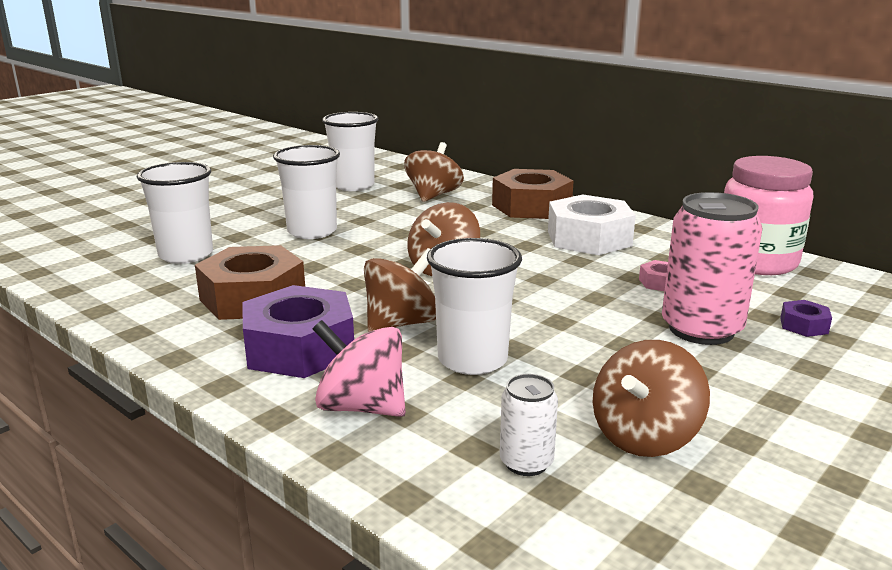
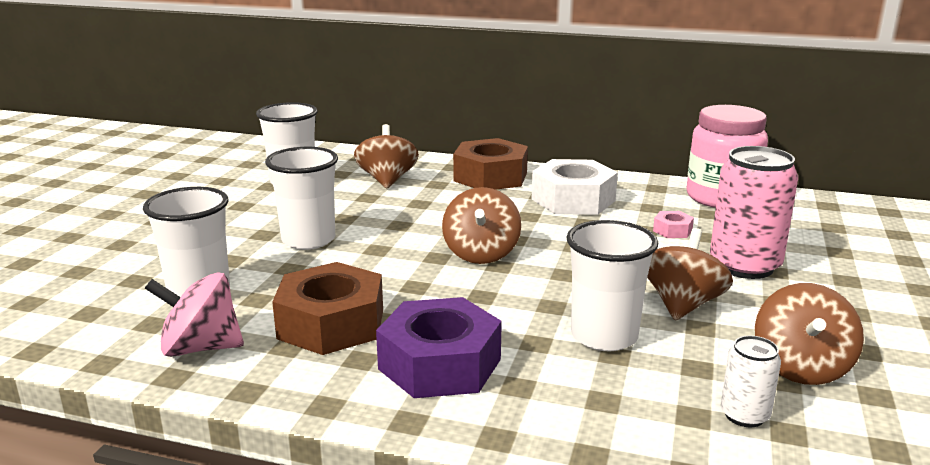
camera: 25 degrees left, 0 degrees up
pink spinning top [313,320,406,417] -> pink spinning top moved to [145,272,244,357]
brown spinning top [364,248,436,332] -> brown spinning top moved to [647,228,733,320]
purple nut [780,300,832,337] -> none

